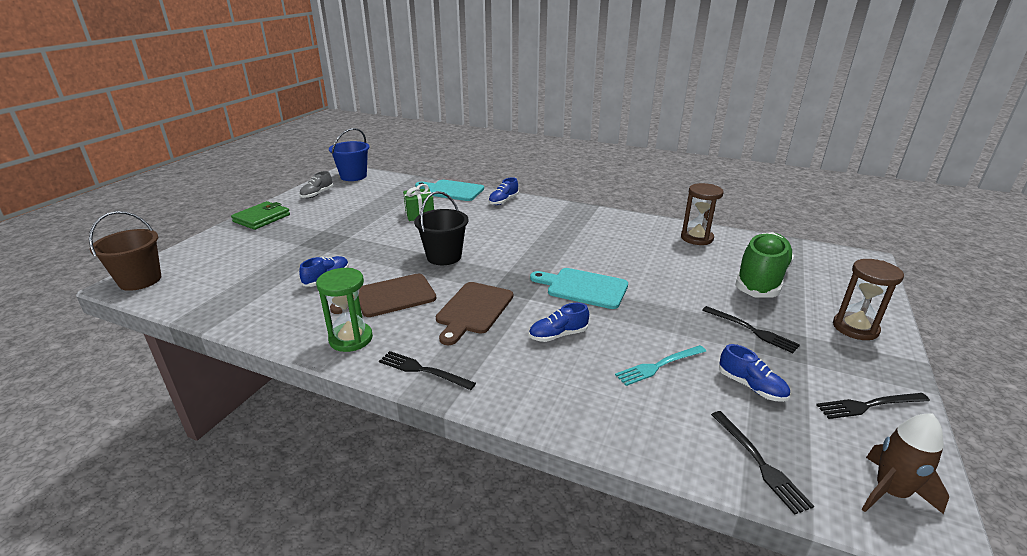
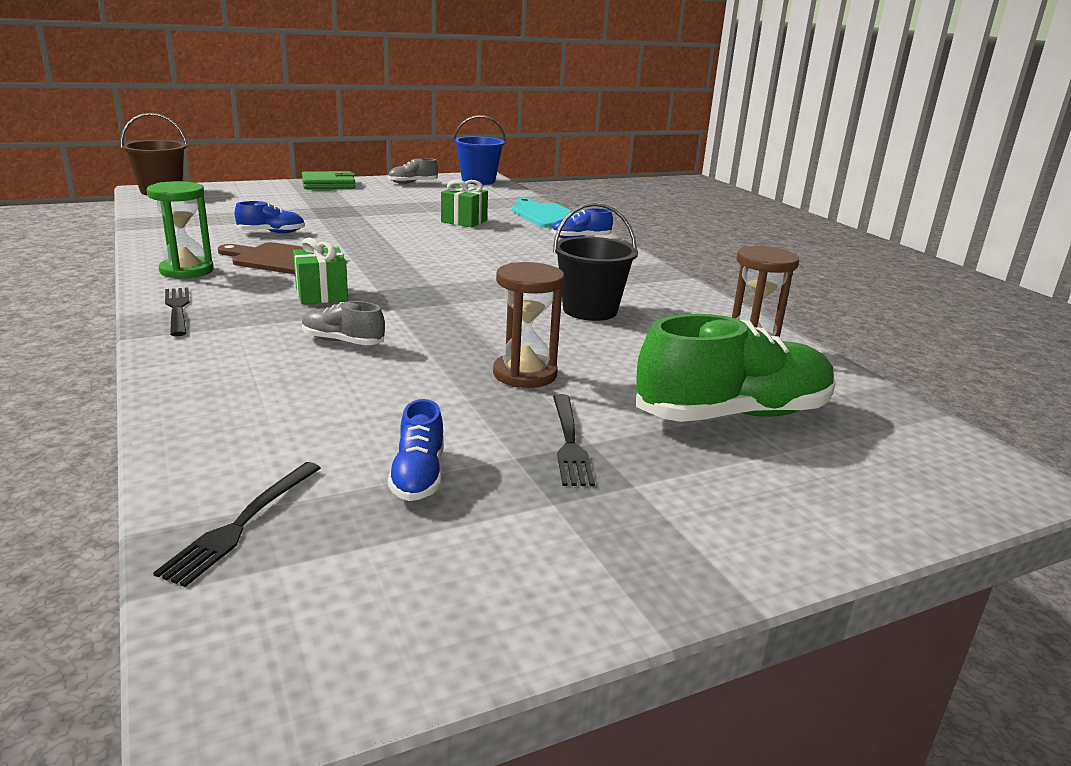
camera: 40 degrees right, 5 degrees down
black bucket [414,191,469,265] -> black bucket moved to [553,202,638,321]
brown cutting board [436,282,513,345] -> green gift [293,238,348,304]
blue shoe [529,303,589,342] -> grey shoe [302,301,385,345]
turquoise cutting board [530,268,628,309] -> none
turquoise fork [615,345,706,386] -> none
black fork [816,393,930,419] -> none
brown hourglass [833,259,904,340] -> brown hourglass moved to [493,262,564,388]
brown rocket [862,413,949,514] -> none

